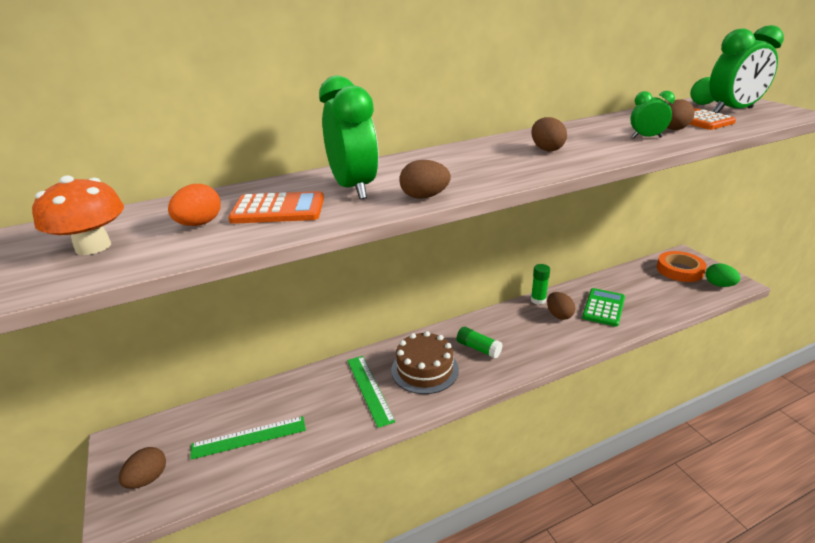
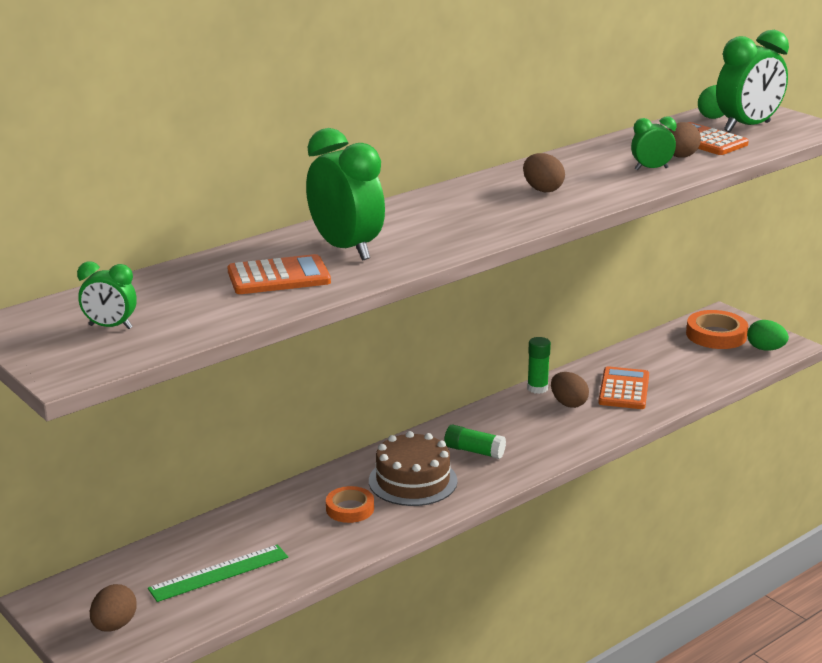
camera: 15 degrees left, 5 degrees down
orange mushroom [32,175,124,255] -> green clock [77,261,137,329]
orange egg [168,184,221,226] -> none
green ruler [347,356,395,428] -> orange tape [326,486,374,523]
brown egg [400,160,451,199] -> none
green calculator [582,288,625,327] -> orange calculator [598,366,649,409]

